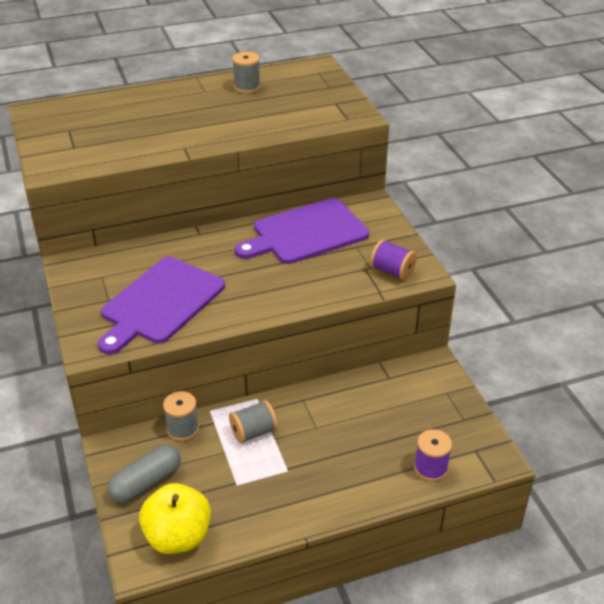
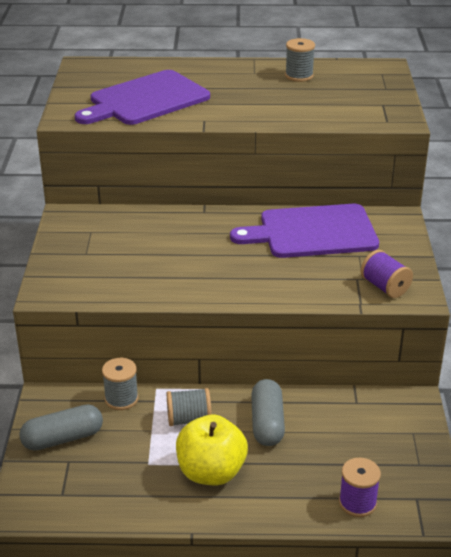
camera: 20 degrees right, 5 degrees down
purple cutting board [98,257,225,354] -> purple cutting board moved to [75,70,210,125]
yellow apple [139,483,211,554] -> yellow apple moved to [176,415,248,485]
none -> grey capsule [251,379,285,446]

